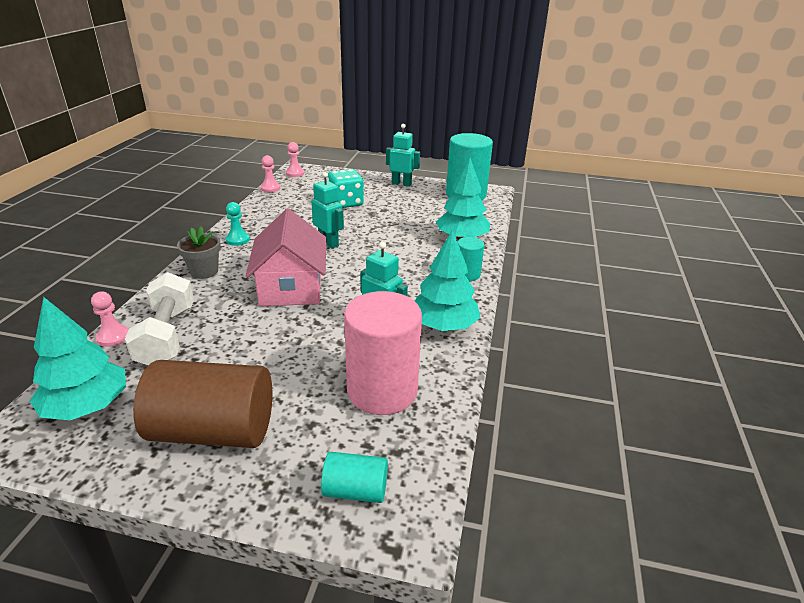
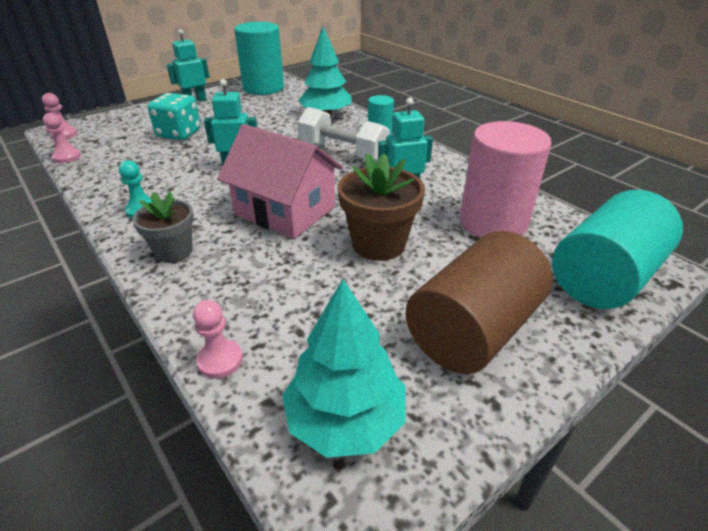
camera: 50 degrees left, 5 degrees up
white dumbbell [125,272,194,365] -> white dumbbell moved to [297,107,390,162]
turquoise cylinder [321,452,388,503] -> turquoise cylinder [552,190,683,309], size x2.01
turquoise tree [415,230,480,331] -> none
none -> brown flower pot [337,153,425,261]

